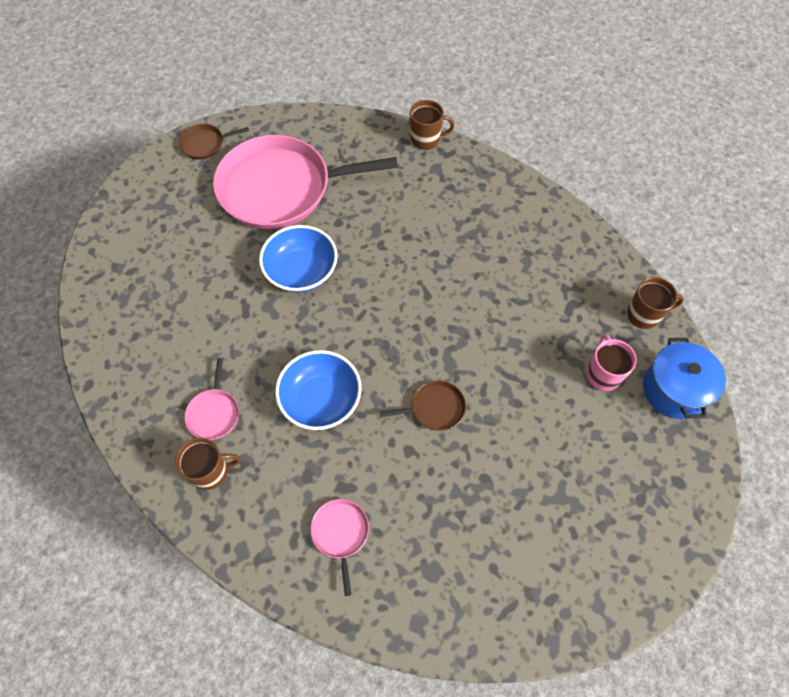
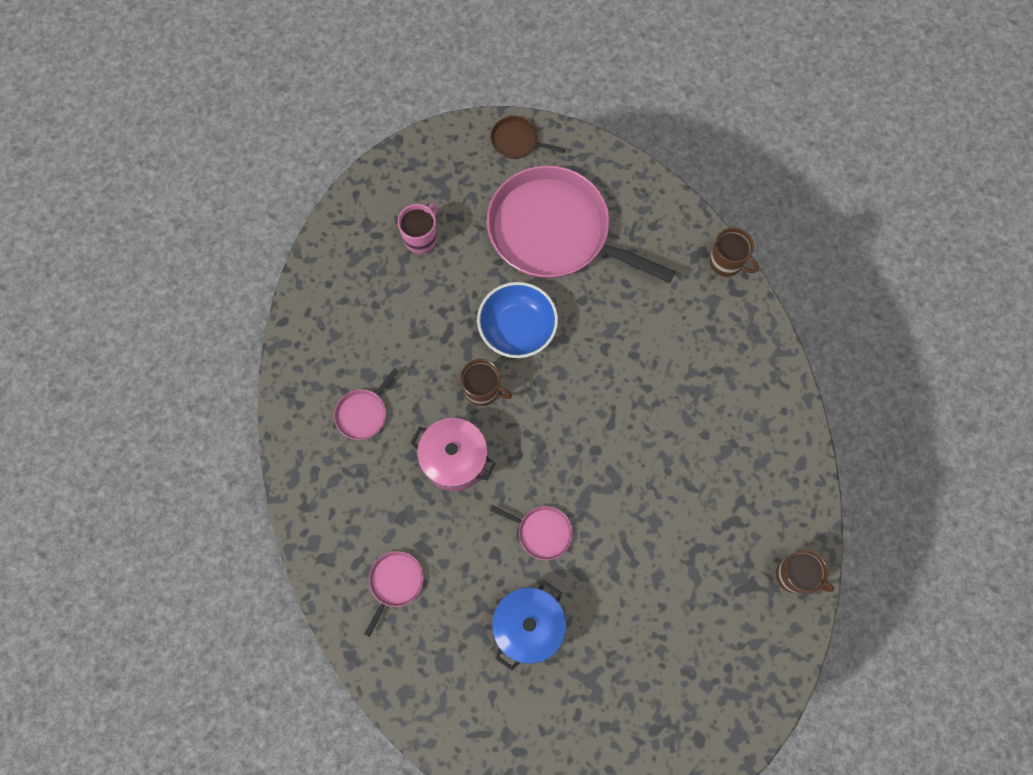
camera: 35 degrees right, 10 degrees up
brown mug [175,438,240,490] -> brown mug moved to [460,359,512,406]
blue bowl [275,350,361,430] -> pink pot [410,418,496,491]
brown pan [379,381,466,431] -> pink pan [490,505,573,560]
pink mug [586,334,637,391] -> pink mug moved to [398,203,437,254]
blue pot [643,338,726,419] -> blue pot moved to [492,582,566,670]

